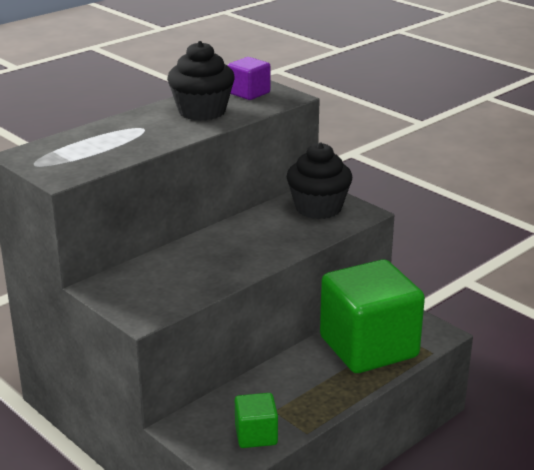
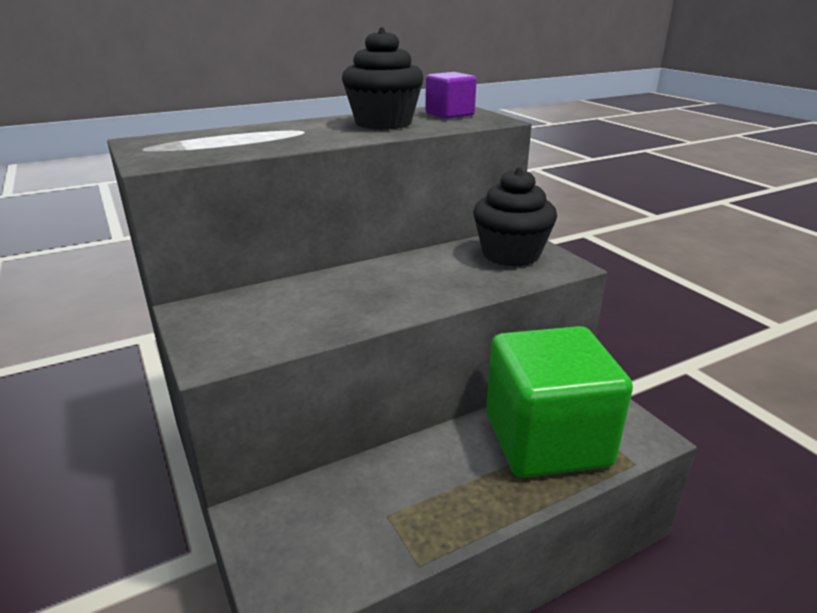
camera: 15 degrees right, 0 degrees up
green cube [235,393,278,448] -> none

